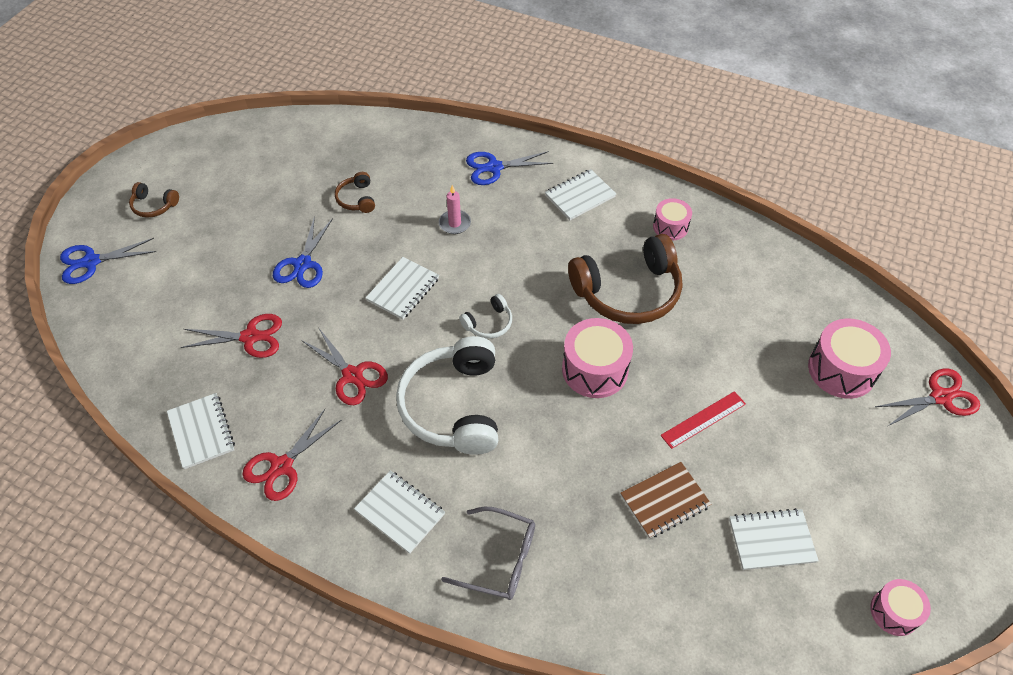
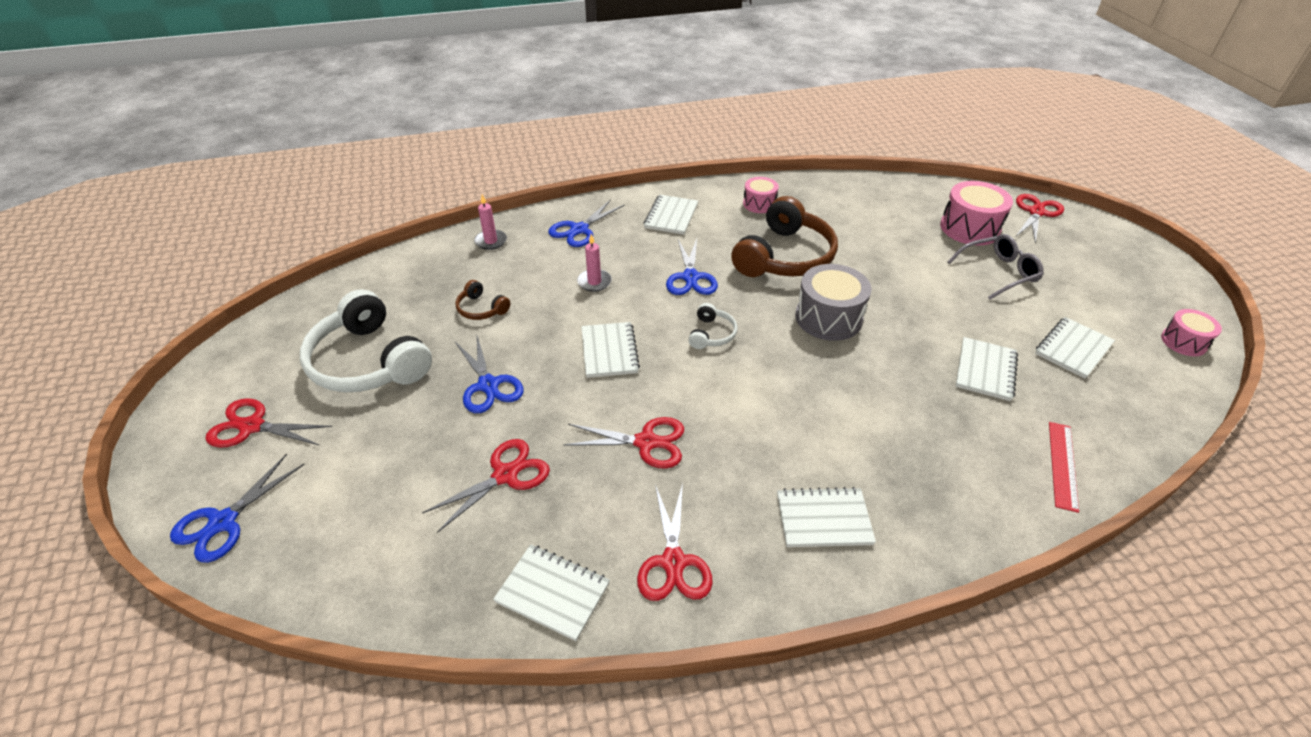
camera: 40 degrees left, 10 degrees down
brown headphones [129,182,179,218] -> red scissors [205,398,333,448]
white headphones [396,336,498,455] -> white headphones moved to [300,289,432,392]
grey glasses [441,507,535,600] -> grey glasses moved to [948,234,1044,300]
pink drum [562,318,633,398] -> grey drum [795,264,871,341]
brown notebook [620,462,712,539] -> white notebook [956,337,1018,401]
red ruler [660,391,746,449] -> red ruler moved to [1049,422,1079,513]
none -> pink candle [474,194,507,250]
none -> blue scissors [666,239,718,295]

